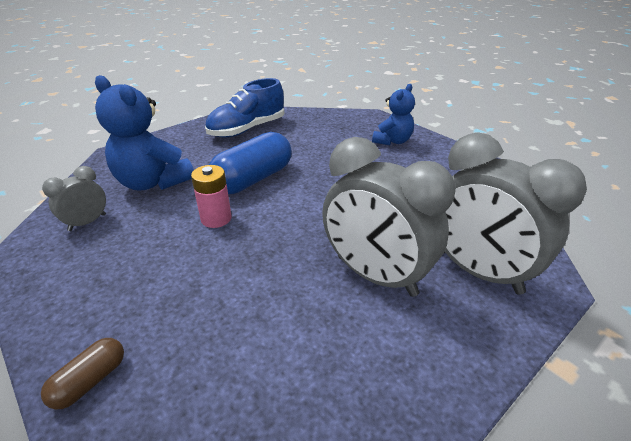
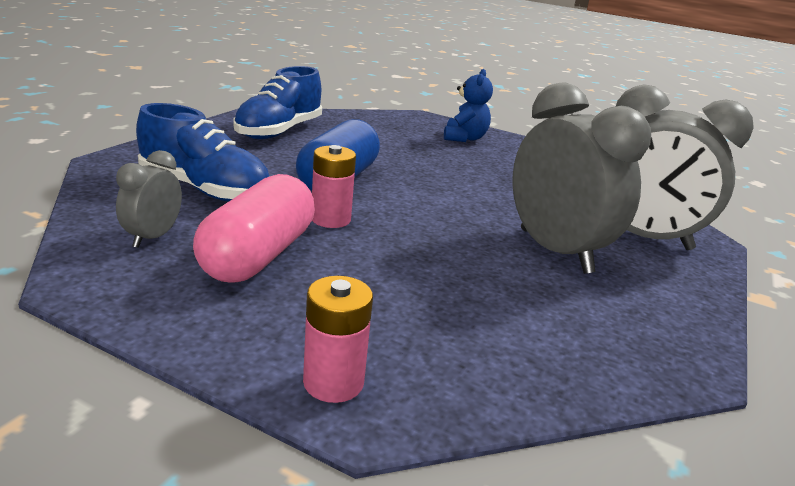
camera: 25 degrees left, 10 degrees down
brown capsule [41,338,124,410] -> pink battery [303,276,373,403]
blue teddy bear [95,75,194,191] -> blue shoe [136,103,270,202]
grey clock [322,137,456,297] -> grey clock turned 135 degrees counterclockwise [513,82,651,274]
none -> pink capsule [193,174,315,283]

